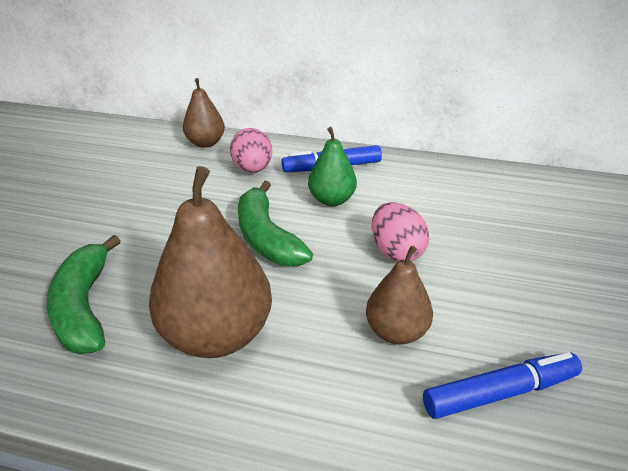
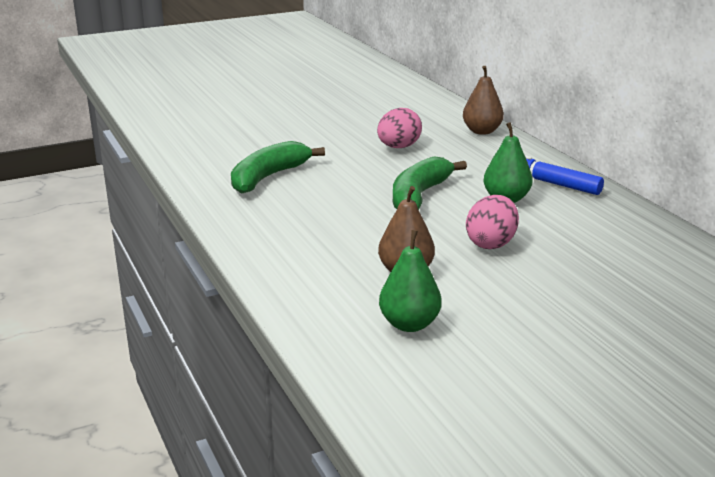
camera: 50 degrees right, 10 degrees down
brown pear [149,166,272,358] -> none
pink egg [230,128,272,173] -> pink egg moved to [377,108,422,148]
blue marker [423,352,582,419] -> green pear [379,230,442,332]

